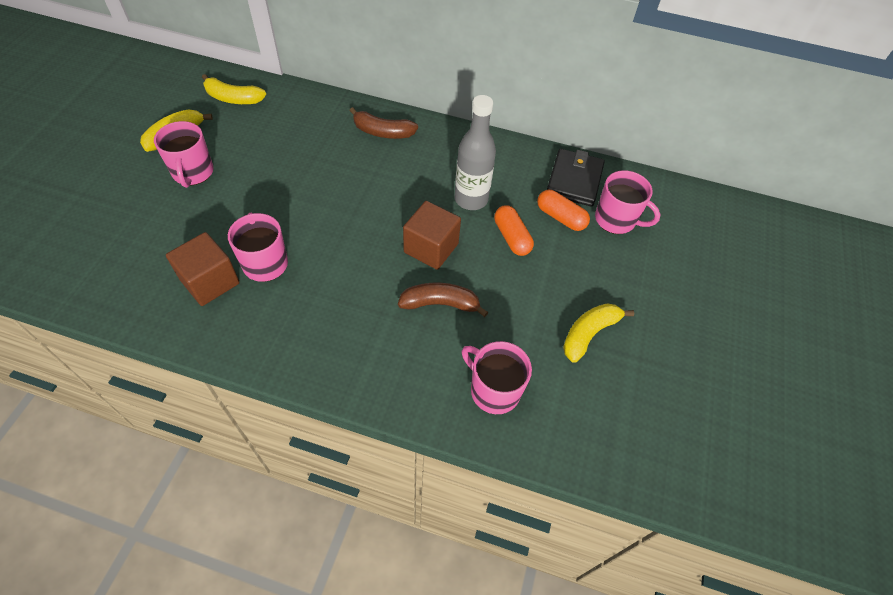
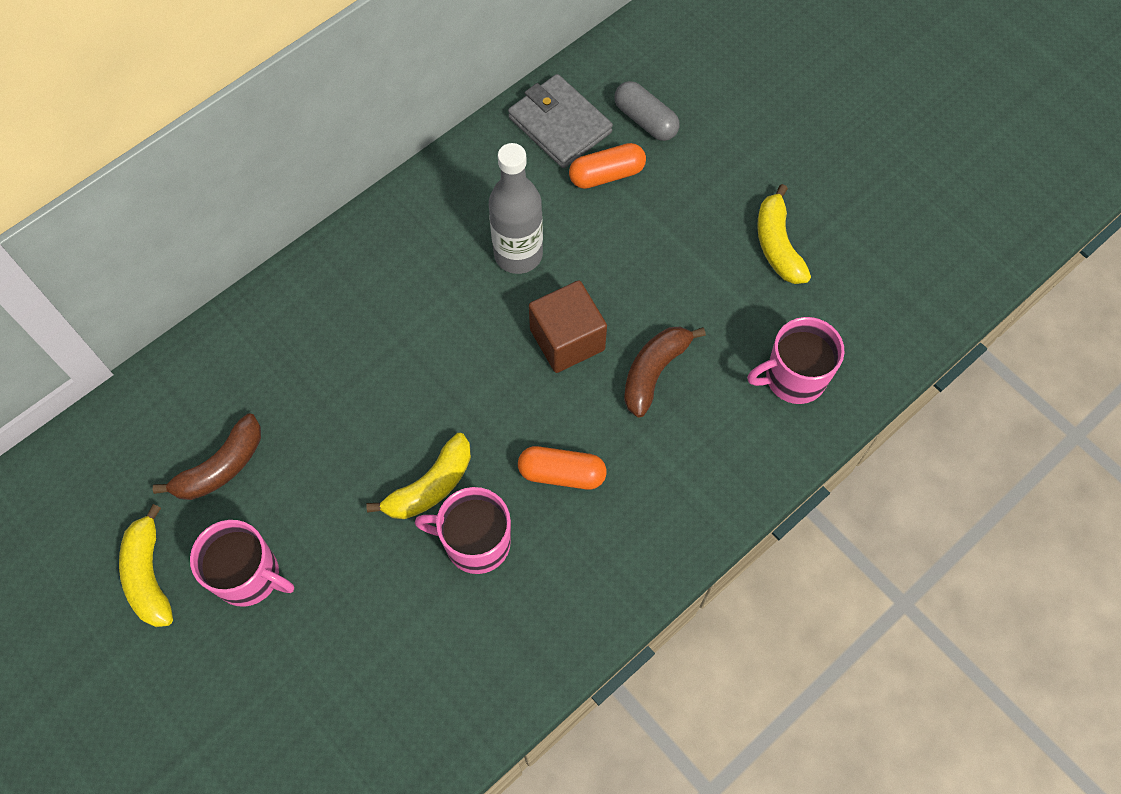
camera: 55 degrees left, 10 degrees up
brown cube [166,232,240,306] -> none
yellow banana [202,74,266,104] -> yellow banana moved to [366,433,471,519]
brown banana [349,107,418,139] -> brown banana moved to [153,413,261,500]
orange capsule [494,205,534,256] -> orange capsule moved to [518,446,607,489]
black wallet [547,149,605,207] -> grey wallet [508,74,613,168]
pink mug [595,170,661,234] -> grey capsule [614,81,680,141]

